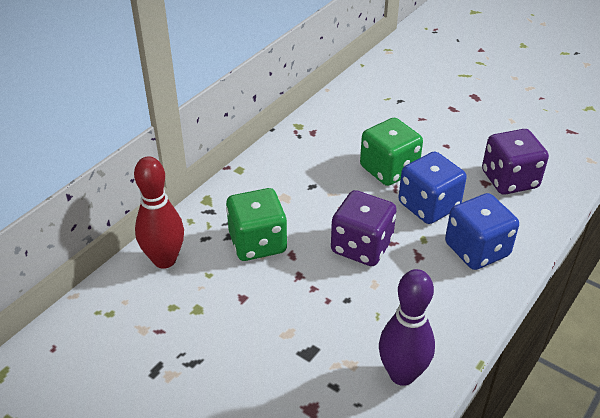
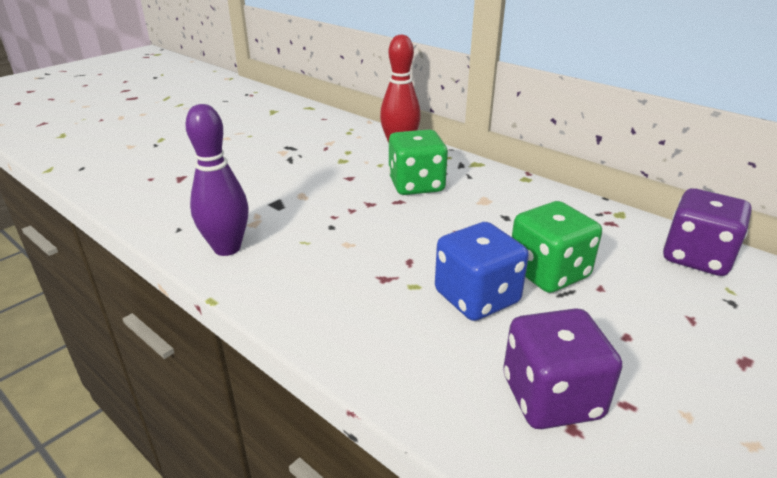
camera: 95 degrees right, 10 degrees down
purple dice [331,190,397,266] -> purple dice moved to [663,188,752,276]
blue dice [445,193,519,270] -> none

